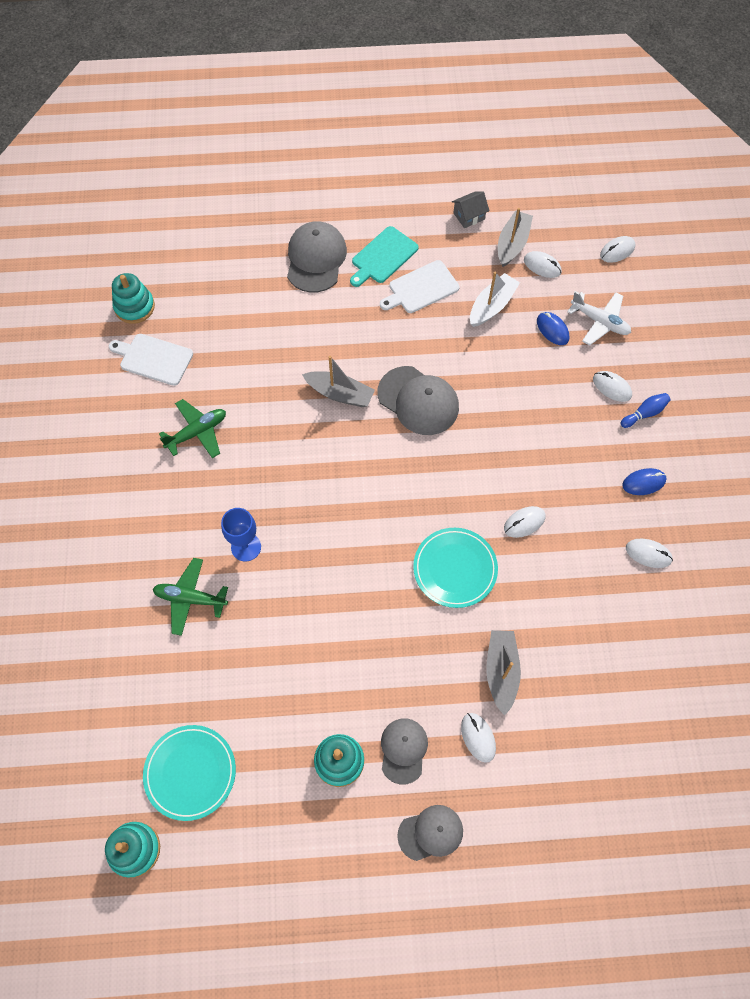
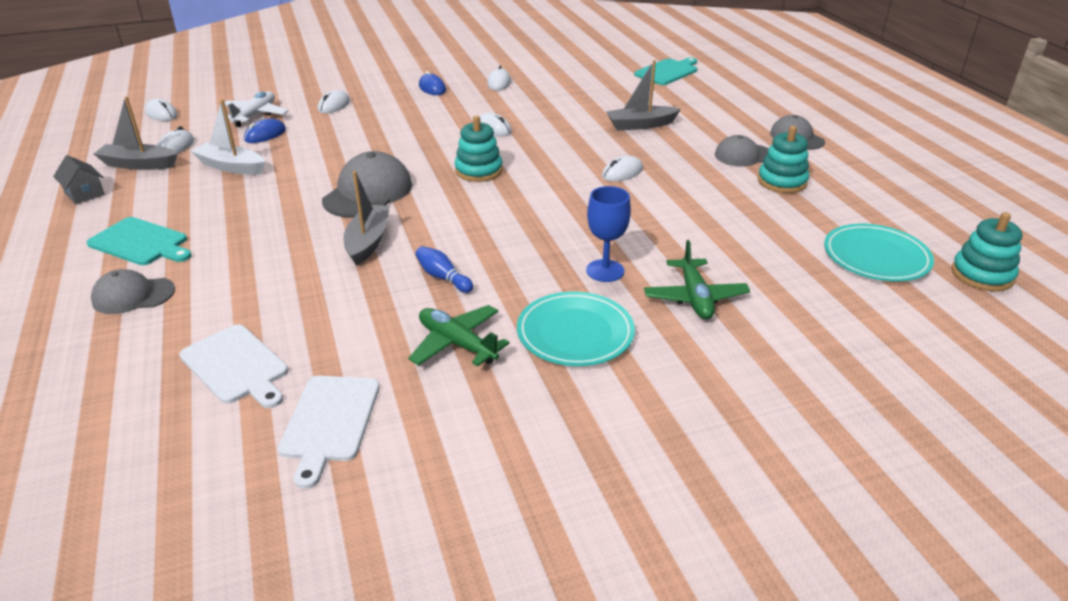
camera: 105 degrees left, 30 degrees down
turquoise stacking toy [112,273,155,324] -> turquoise stacking toy moved to [455,116,503,182]
grey cap [287,221,347,293] -> grey cap [91,269,175,314], size x0.63
white cutting board [380,260,460,313] -> white cutting board moved to [179,324,288,408]
turquoise plate [413,528,498,608] -> turquoise plate moved to [517,292,635,366]
white mouse [461,713,496,763] -> white mouse moved to [602,155,643,182]
blue bowling pin [621,393,671,428] -> blue bowling pin moved to [415,246,473,293]
none -> turquoise cutting board [634,58,697,85]

